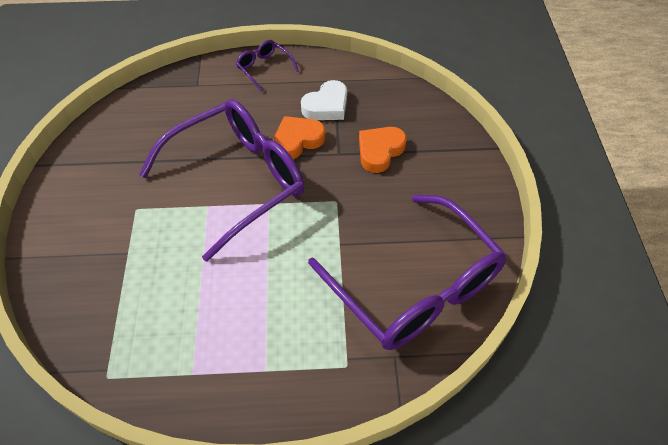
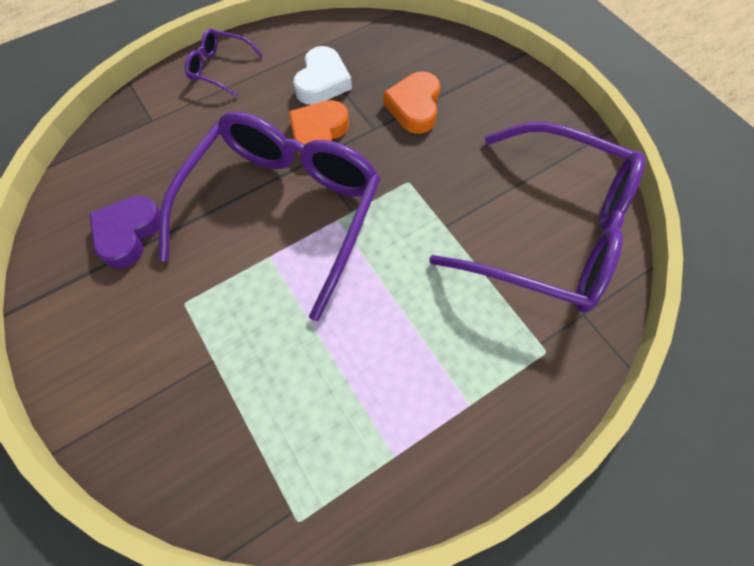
camera: 30 degrees left, 10 degrees up
none -> purple heart [89,195,160,269]

